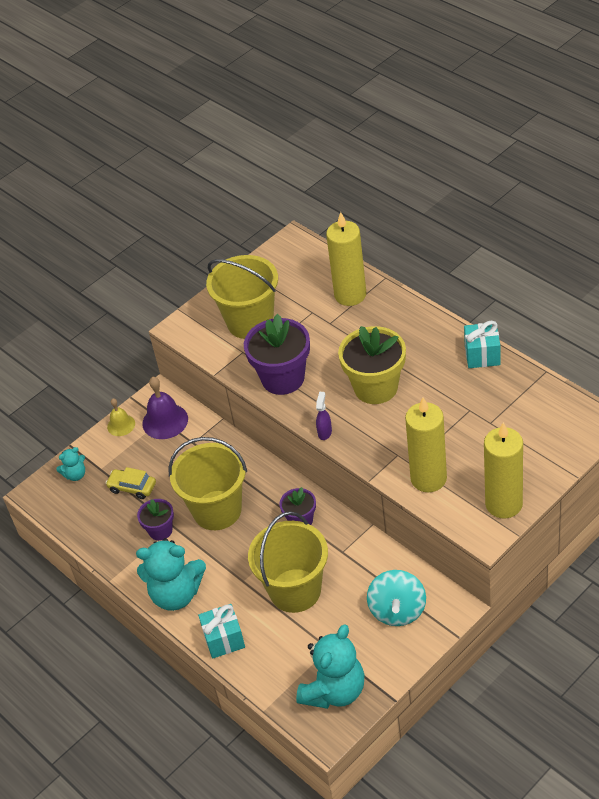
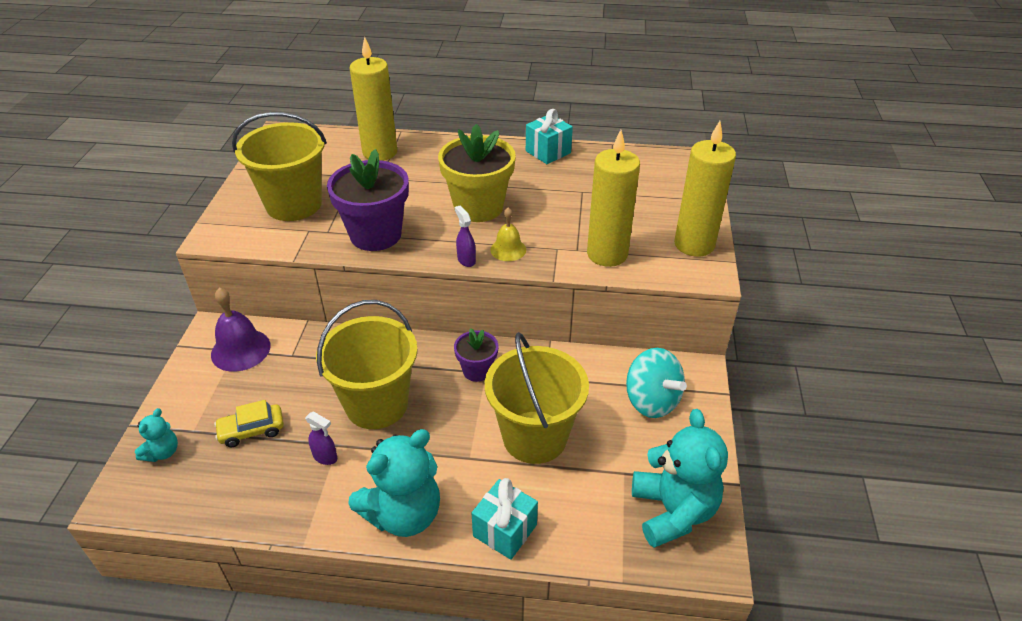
camera: 45 degrees left, 5 degrees down
yellow bell [107,398,135,436] -> yellow bell moved to [490,207,526,261]
purple flower pot [137,499,174,541] -> purple spray bottle [305,411,337,465]

